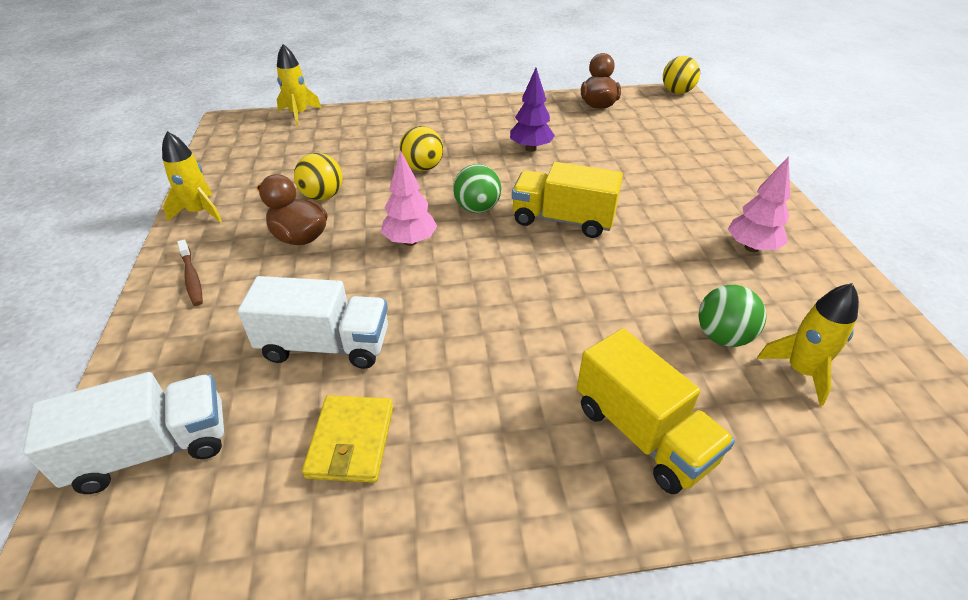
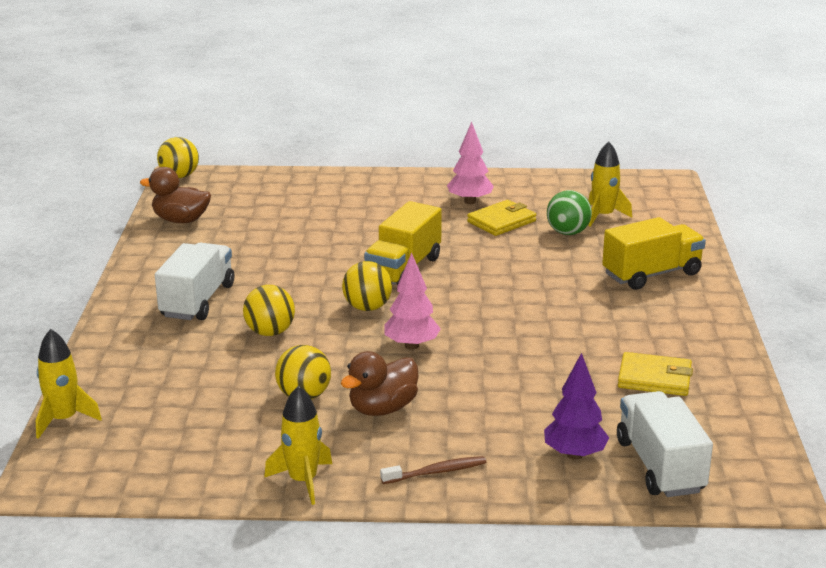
camera: 80 degrees left, 15 degrees down
white truck [238,276,388,369] -> white truck moved to [155,243,234,320]
green ball [453,164,501,213] -> yellow ball [342,261,392,311]
purple tree [510,68,555,152] -> purple tree moved to [544,353,609,460]
none -> yellow wallet [467,200,536,236]

